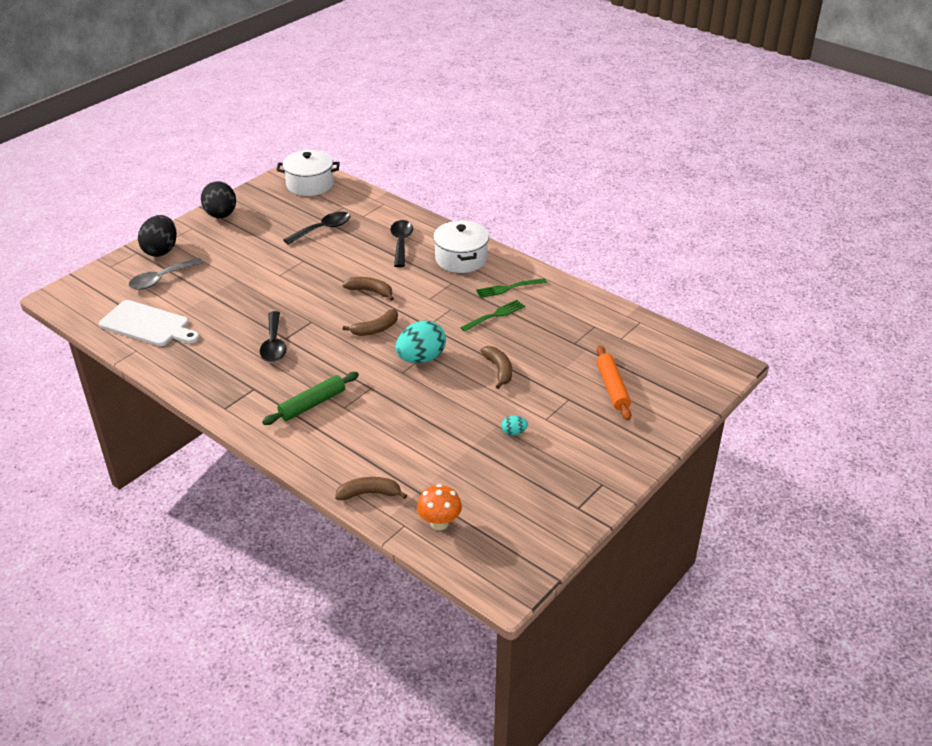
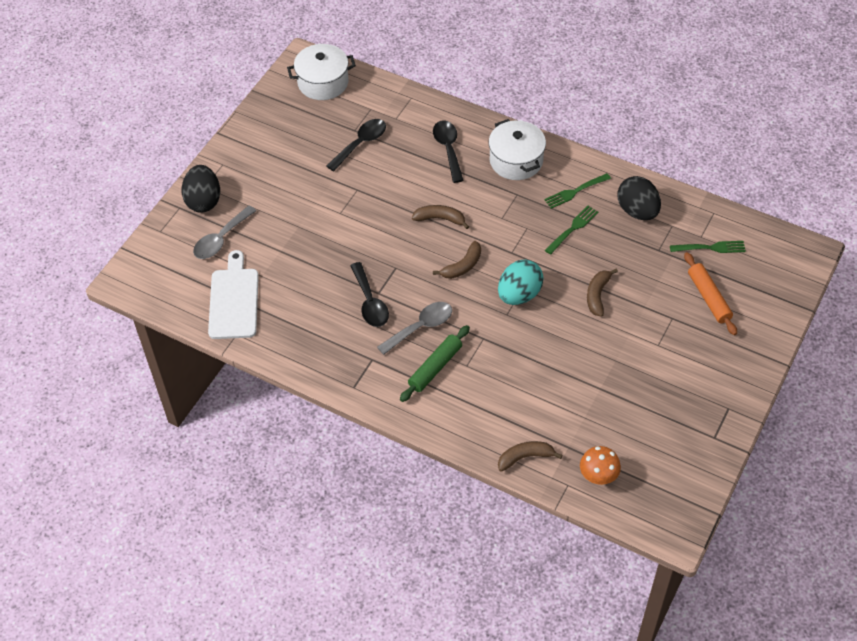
camera: 10 degrees left, 15 degrees up
white cutting board [99,300,199,346] -> white cutting board turned 105 degrees counterclockwise [208,250,259,339]
black egg [201,181,236,218] -> black egg moved to [617,176,661,220]
brown banana [480,346,512,389] -> brown banana turned 135 degrees counterclockwise [587,269,618,317]
turquoise egg [501,416,528,436] -> none
none -> grey spoon [377,302,452,355]
none -> green fork [670,241,746,253]

